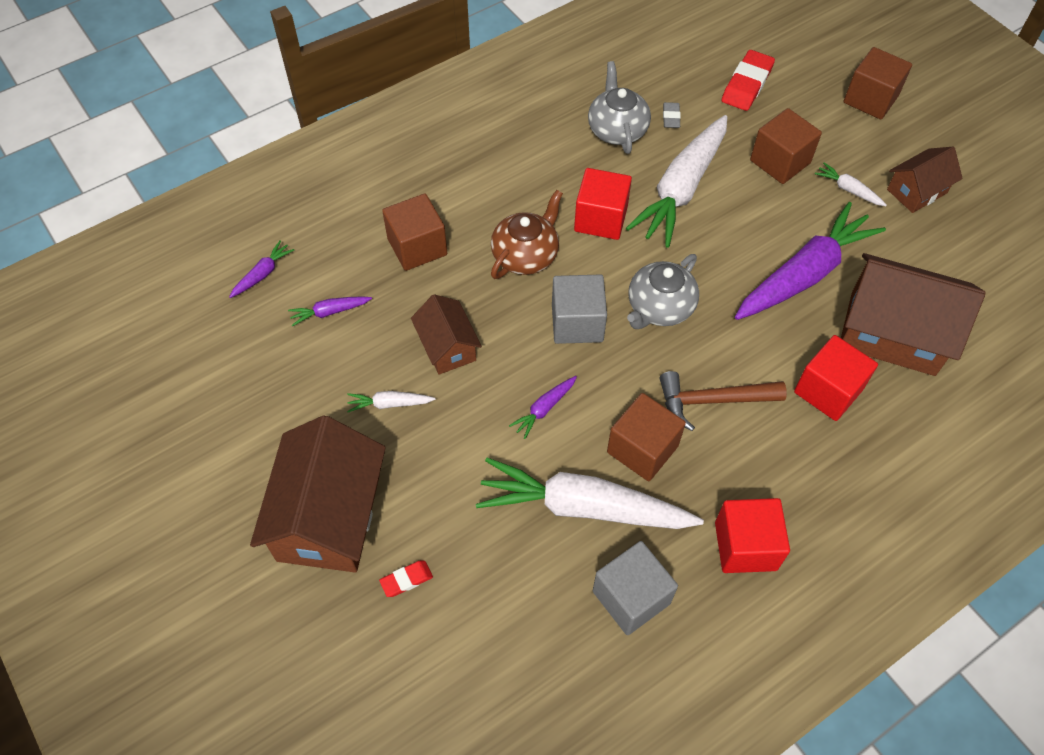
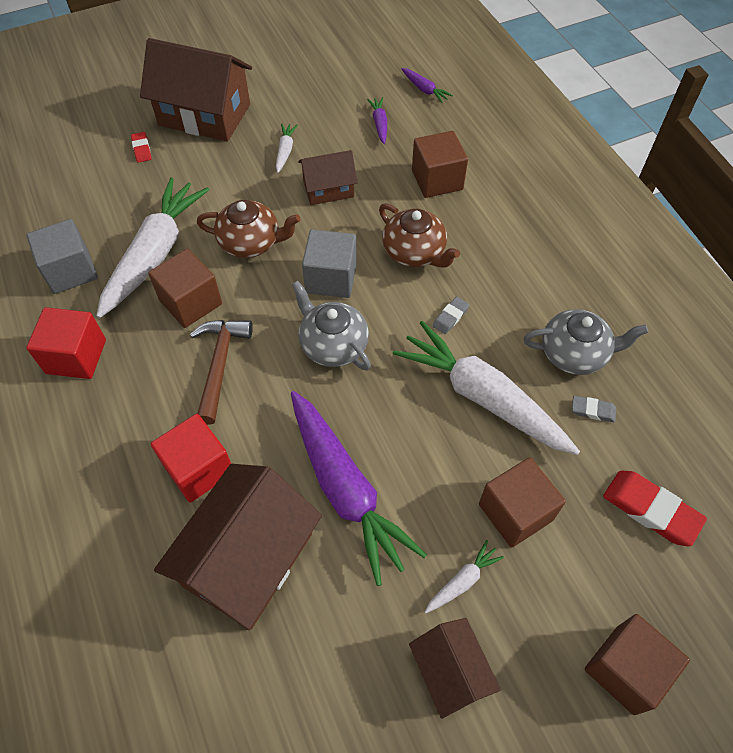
camera: 100 degrees right, 0 degrees up
purple carrot [509,376,577,439] -> brown teapot [197,200,300,258]
red cube [574,168,632,240] -> grey eraser [432,296,469,334]

